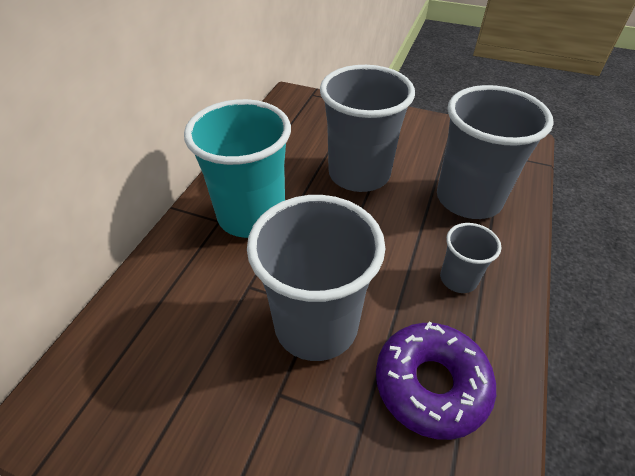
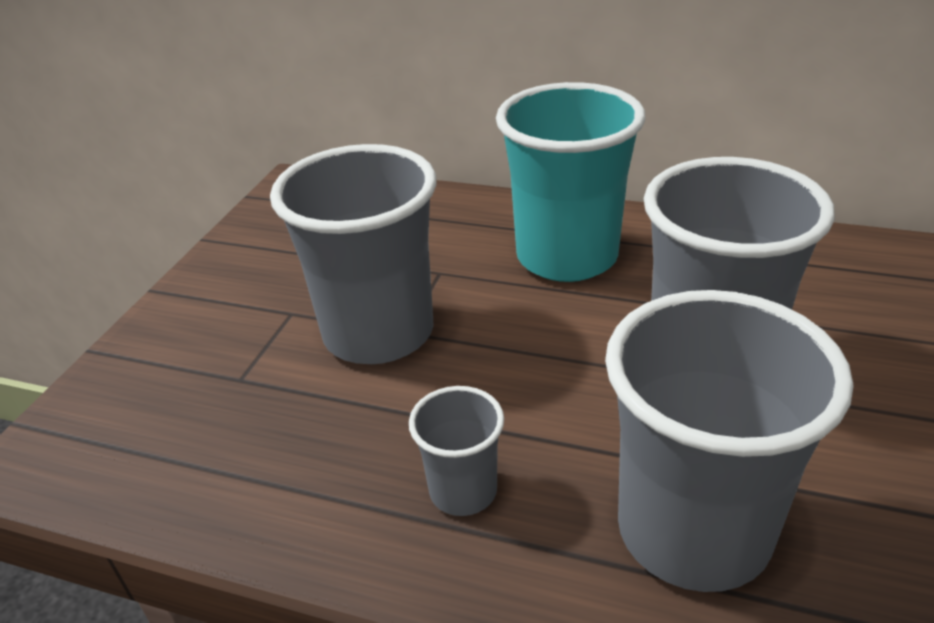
camera: 90 degrees right, 10 degrees down
purple donut [376,321,496,440] -> none

